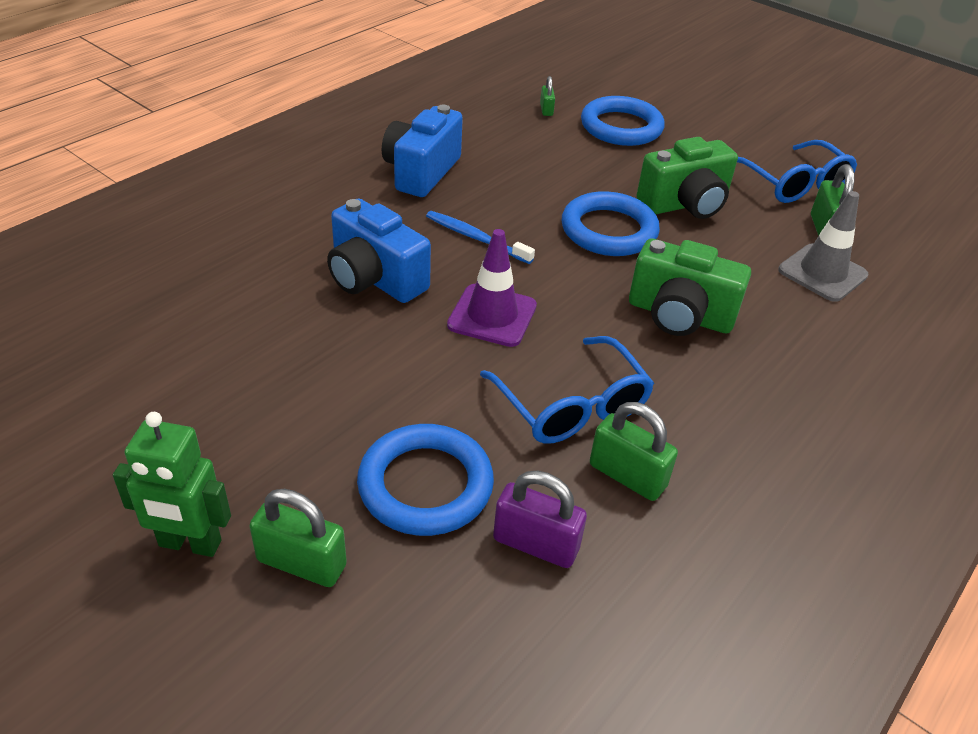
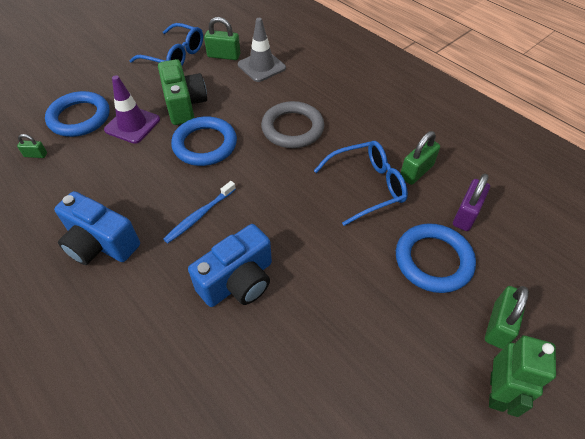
camera: 80 degrees left, 10 degrees up
purple traffic cone [447,229,537,347] -> purple traffic cone moved to [104,75,160,144]
green camera [629,239,751,336] -> grey ring [261,101,325,148]
blue glasses [737,140,857,203] -> blue glasses turned 45 degrees clockwise [130,23,203,65]

